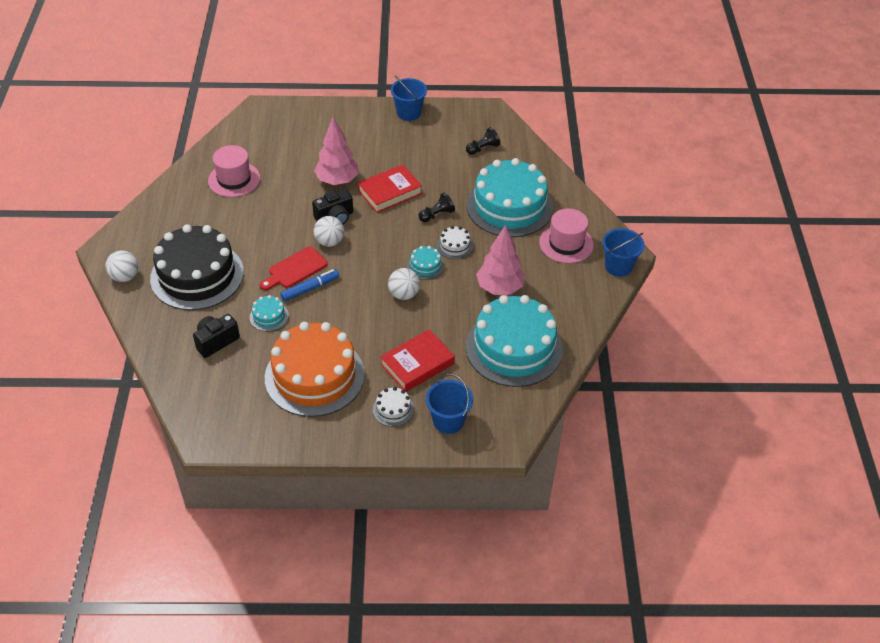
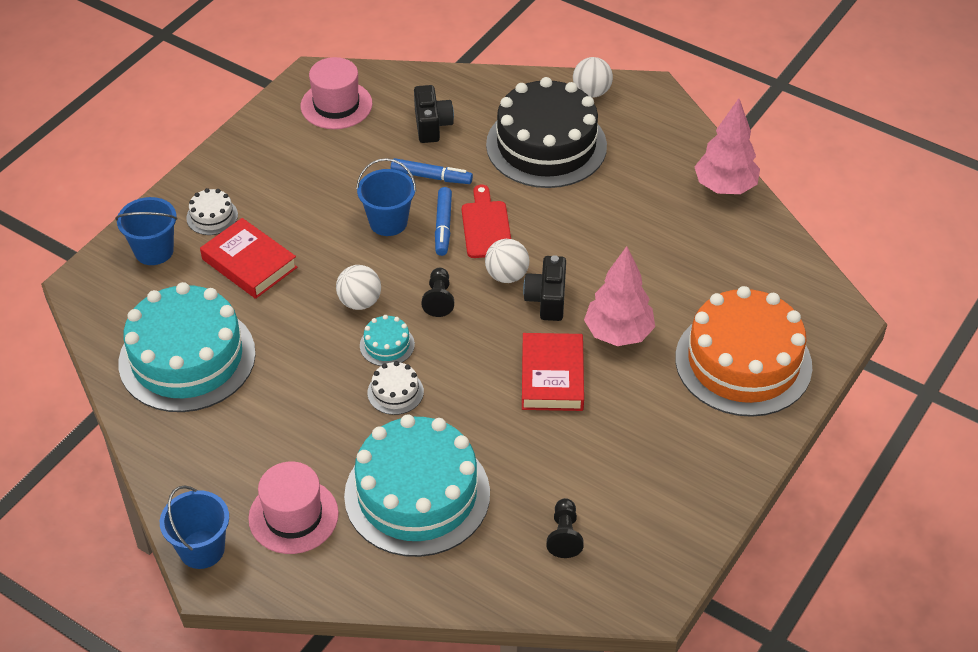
camera: 125 degrees right, 0 degrees up
pink hat [208,145,260,197] -> pink hat moved to [301,57,373,129]
turquoise cake [250,295,289,332] -> blue marker [391,158,473,184]
orange cake [265,322,365,417] -> orange cake moved to [675,286,812,417]
red book [380,329,455,392] -> red book turned 45 degrees counterclockwise [200,218,297,299]
blue bucket [391,76,427,121] -> blue bucket moved to [356,158,416,236]
black pawn [419,192,455,222] -> black pawn moved to [422,268,454,317]
pink tree [476,225,525,295] -> pink tree moved to [694,98,760,194]

